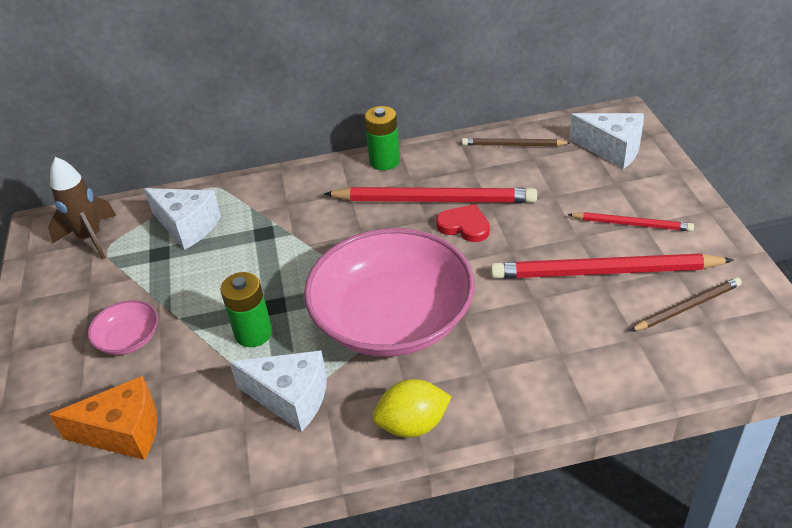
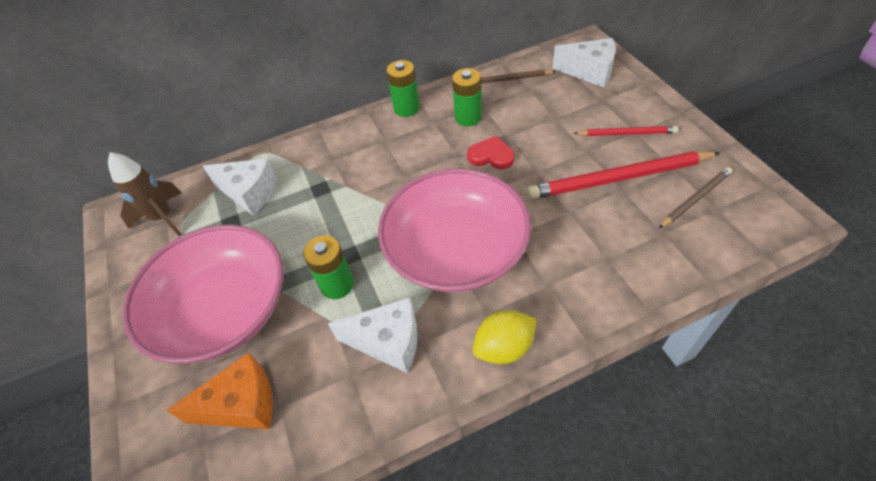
camera: 10 degrees left, 10 degrees up
pink bowl [88,300,158,355] -> pink bowl [123,225,284,364], size x2.37
red pencil [324,187,537,203] -> none
none -> green battery [452,68,482,126]

